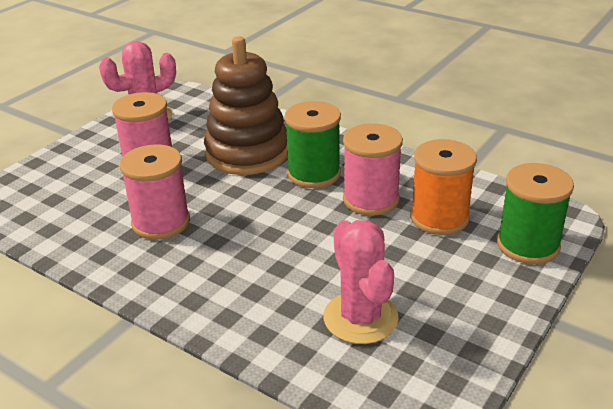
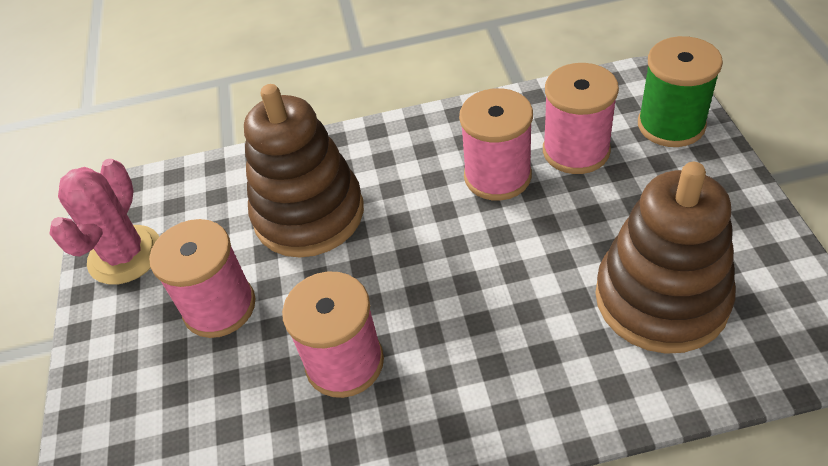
camera: 40 degrees left, 15 degrees up
green spool [285,101,341,188] -> none
pink cactus [323,220,398,344] -> brown stacking toy [595,162,736,354]
orange spool [410,139,477,235] -> pink spool [543,63,619,174]

